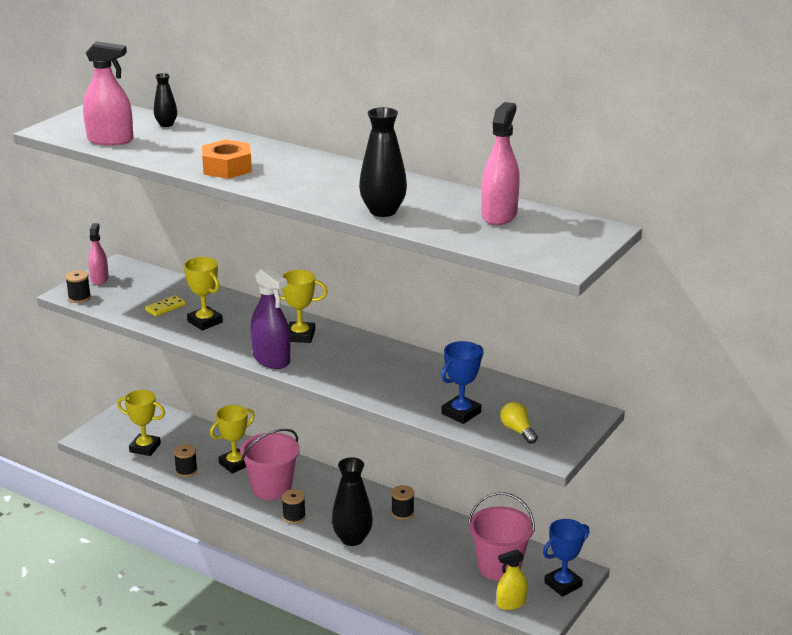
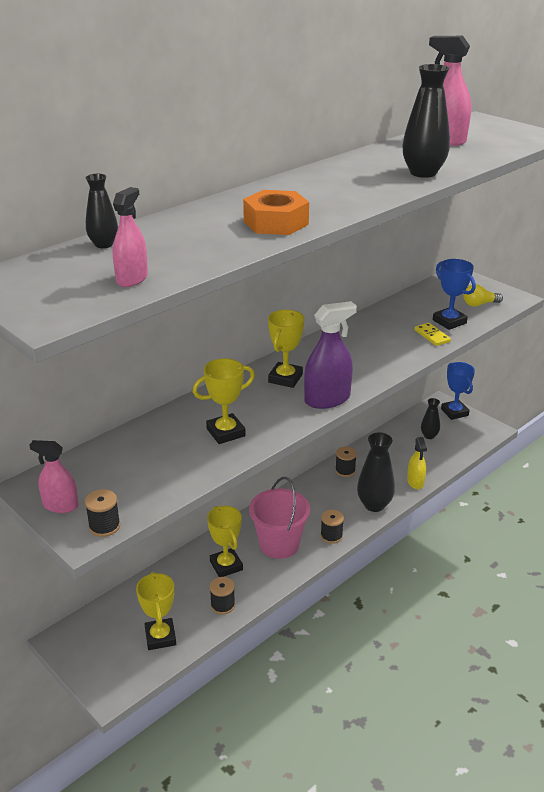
camera: 75 degrees left, 5 degrees up
pink spray bottle [83,41,134,146] -> pink spray bottle [113,187,148,287], size x0.63
yellow trophy [117,390,165,456] -> yellow trophy turned 45 degrees counterclockwise [136,572,176,650]
yellow domino [145,295,186,316] -> yellow domino moved to [415,323,451,346]
pink bucket [468,492,535,581] -> black vase [421,398,440,439]
yellow spray bottle [497,549,527,610] -> yellow spray bottle moved to [407,437,427,489]

